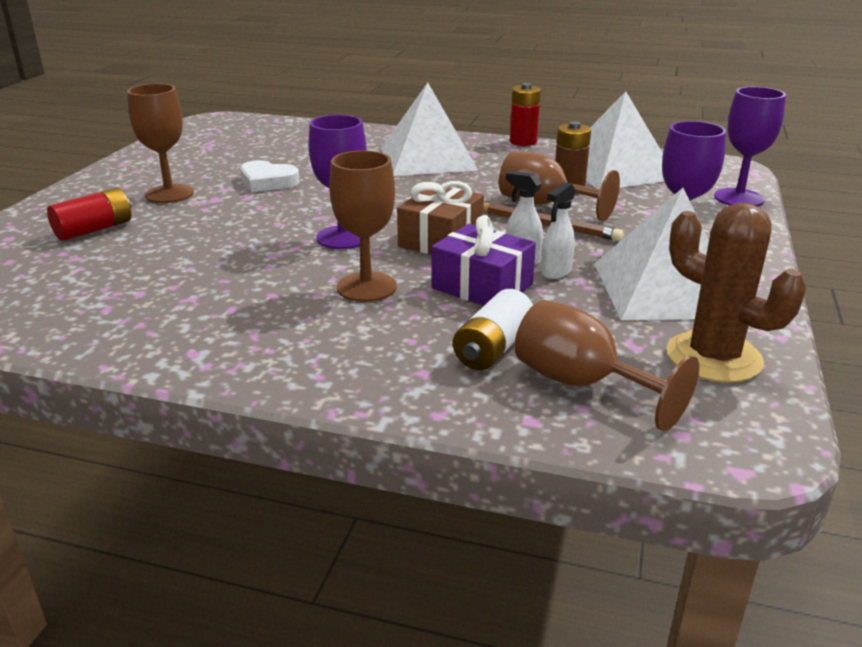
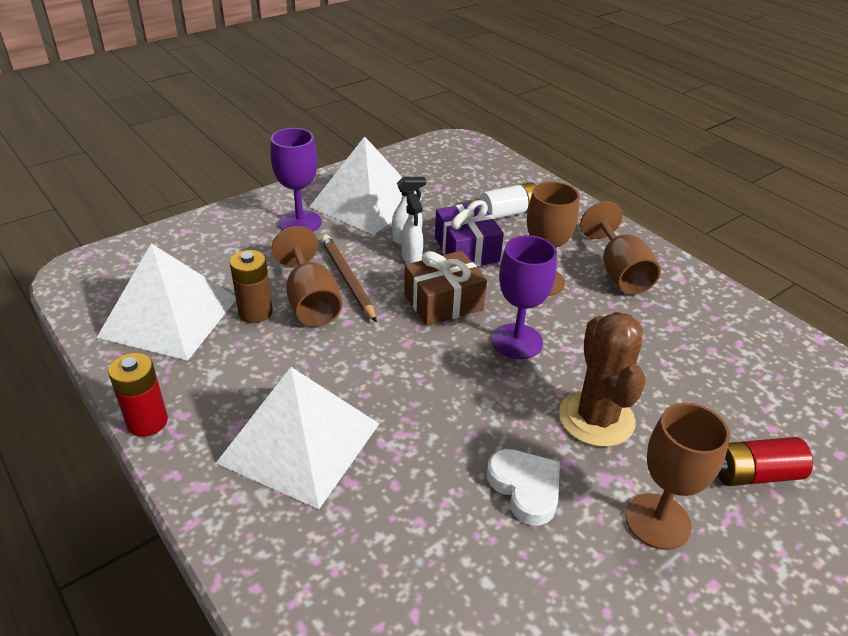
camera: 145 degrees left, 10 degrees up
brown goblet [515,300,699,431] -> brown goblet moved to [580,201,661,295]
brown cactus [667,202,806,383] -> brown cactus moved to [559,312,646,447]
purple goblet [714,87,786,207] -> none

